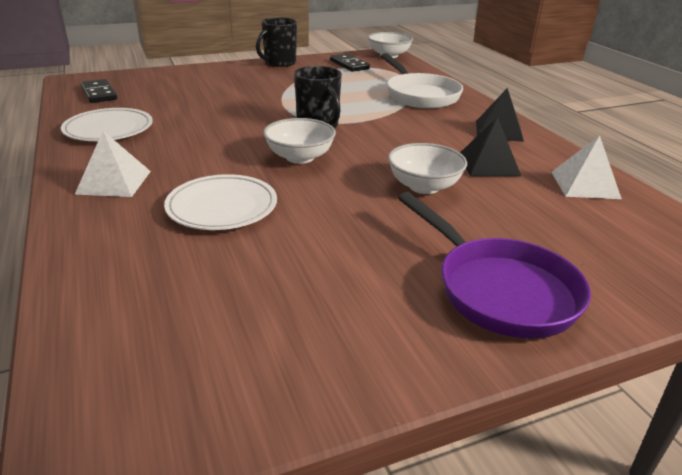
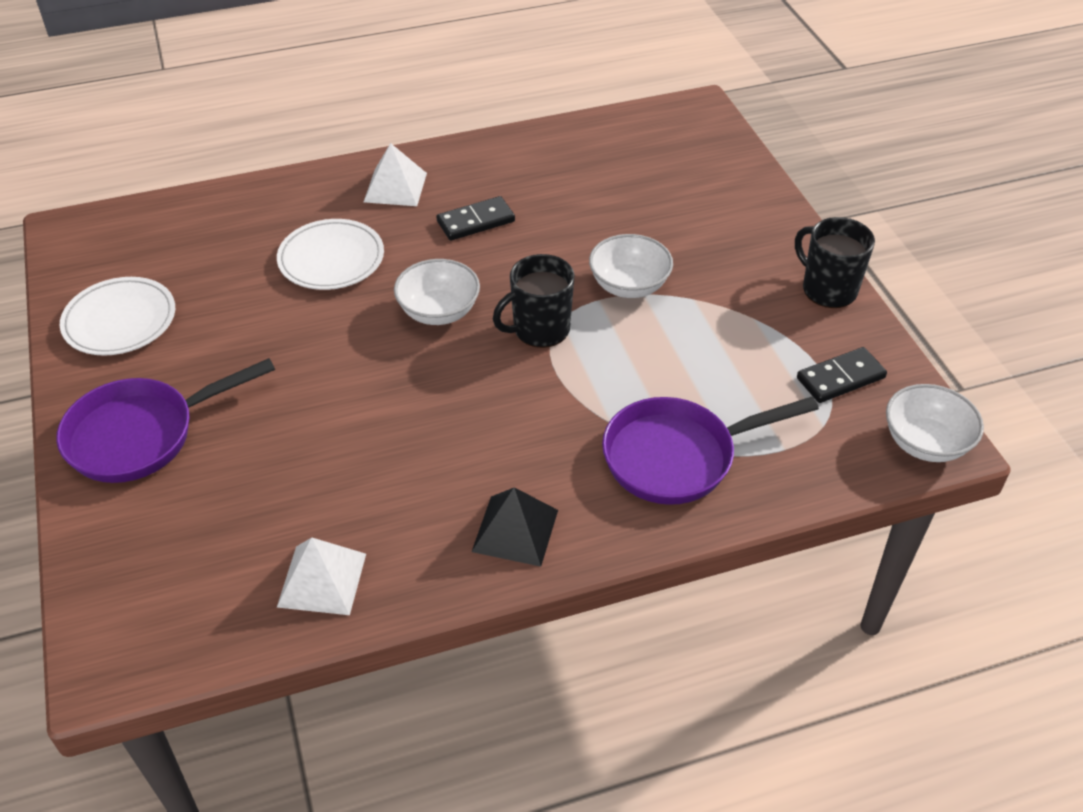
camera: 95 degrees right, 15 degrees up
white plate [61,108,153,141] -> white plate moved to [60,277,175,355]
black domino [81,79,117,103] -> black domino moved to [436,196,515,241]
white pan [381,53,463,108] -> purple pan [602,397,819,505]
white bowl [388,143,467,194] -> white bowl moved to [589,234,673,298]
black pyramid [460,117,521,176] -> none

